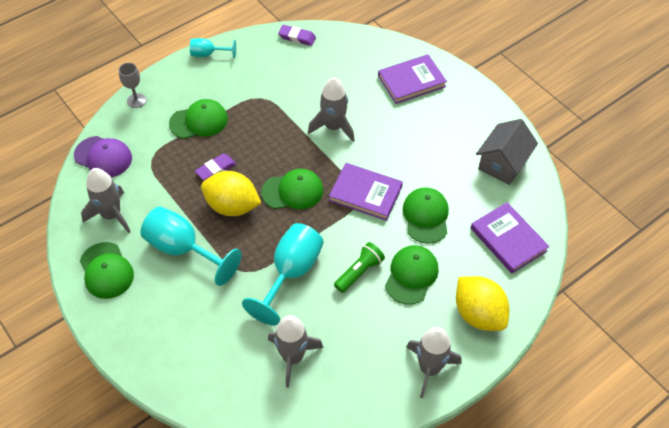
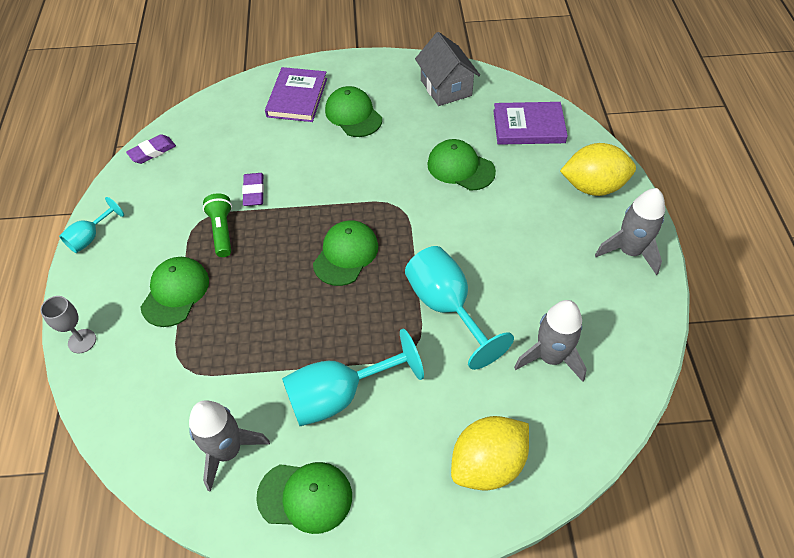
camera: 55 degrees left, 0 degrees up
purple cap [74,136,132,177] -> none
purple eraser [195,154,236,181] -> purple eraser moved to [242,173,264,206]
yellow lemon [201,171,261,216] -> yellow lemon moved to [451,416,529,490]
grey rocket [308,77,355,142] -> none
purple book [329,163,403,221] -> none
green flashlight [334,242,385,293] -> green flashlight moved to [203,193,232,257]
green cap [385,245,439,305] -> green cap moved to [325,86,382,137]

